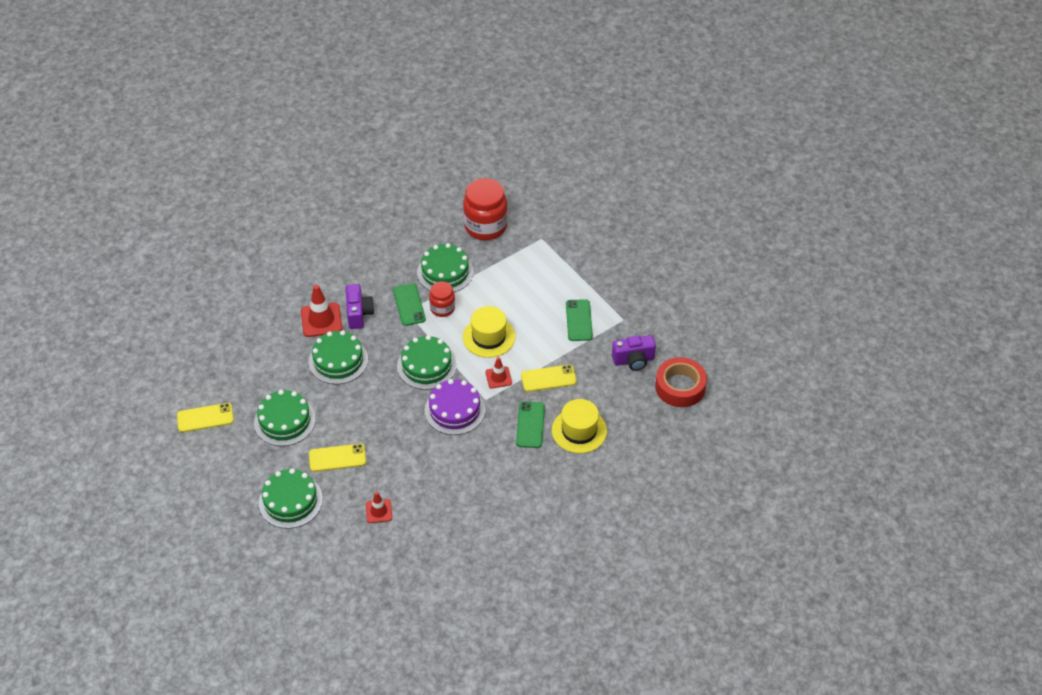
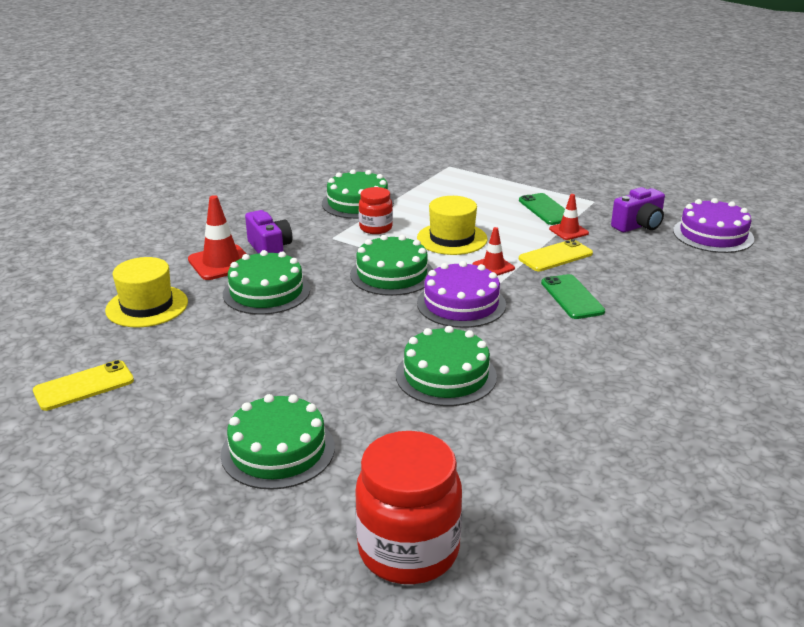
camera: 20 degrees left, 20 degrees down
green cake [254,390,316,446] -> green cake moved to [396,326,497,406]
yellow phone [309,444,366,472] -> none
red traffic cone [366,492,392,523] -> red traffic cone moved to [549,194,589,240]
green phone [393,283,426,326] -> none
red jar [463,178,508,240] -> red jar moved to [355,431,462,584]
yellow hat [552,399,607,453] -> yellow hat moved to [105,257,188,327]
red tape [655,357,707,407] -> purple cake [673,198,754,253]

